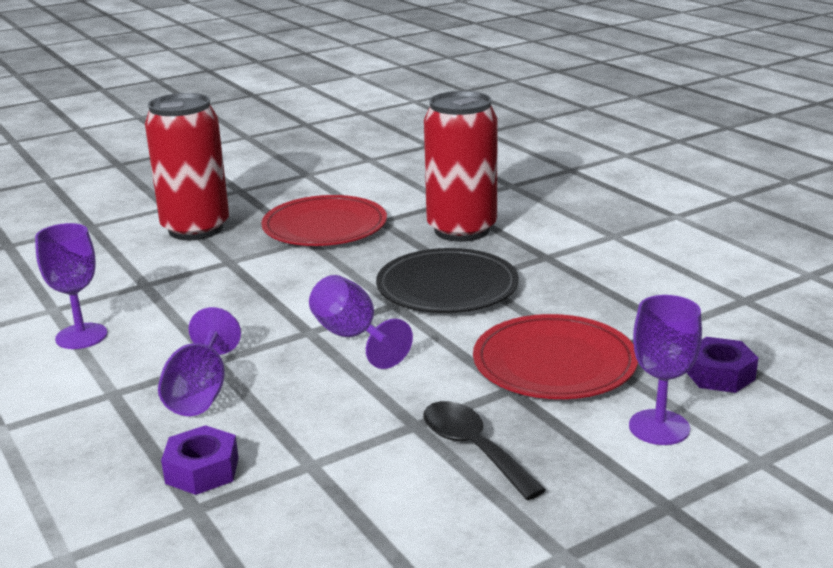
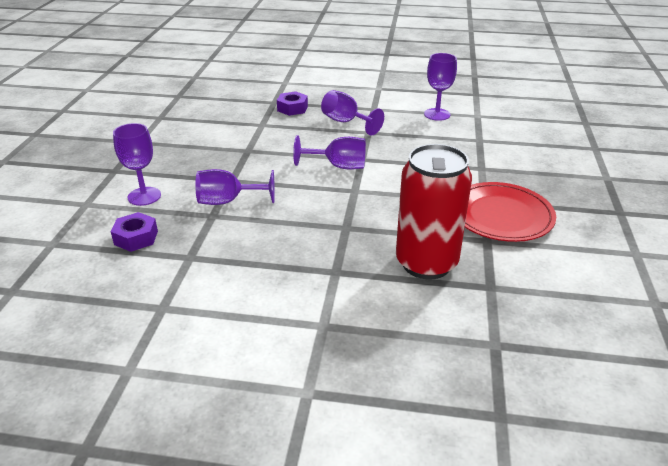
camera: 130 degrees right, 10 degrees up
red can [145,93,229,240] -> none
black plate [376,248,519,313] -> none
black spoon [423,401,546,500] -> none
red plate [473,314,638,399] -> purple goblet [195,169,275,205]

